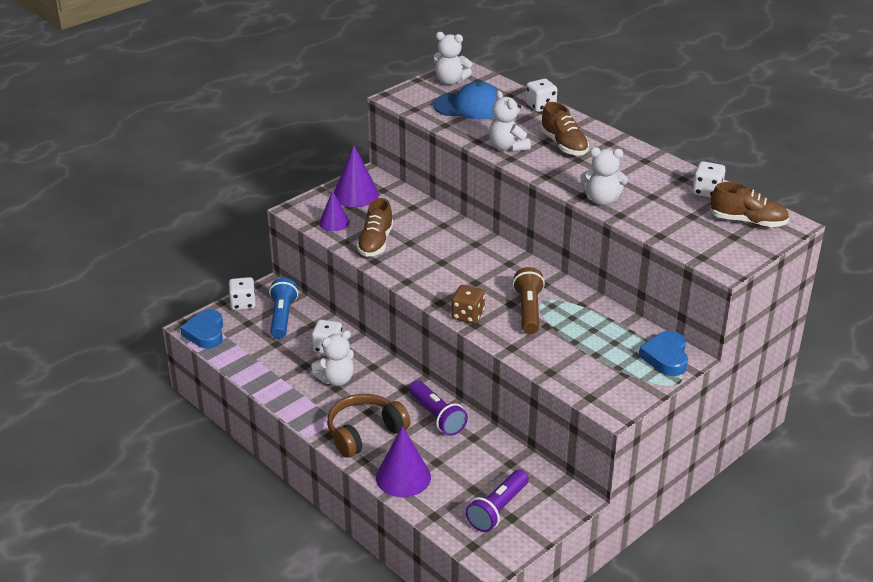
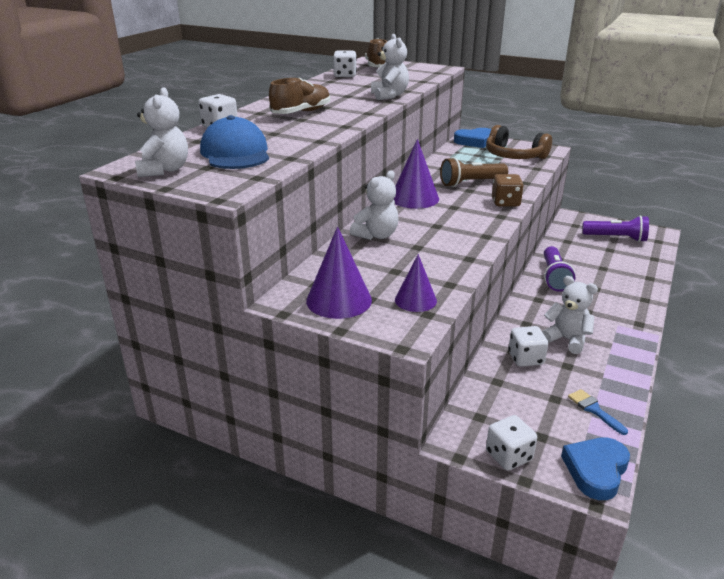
camera: 110 degrees left, 5 degrees down
blue heart [180,309,223,349] -> blue heart turned 150 degrees clockwise [561,438,630,500]
blue flashlight [269,278,298,339] -> none
brown headphones [327,394,411,458] -> brown headphones moved to [486,125,552,159]
brown shoe [356,198,393,257] -> none
purple cone [376,426,431,497] -> purple cone moved to [394,139,439,209]
purple flashlight [409,381,468,436] -> purple flashlight turned 150 degrees clockwise [544,246,575,292]
white teddy bear [489,91,531,152] -> white teddy bear moved to [350,170,399,240]
none -> blue brush [568,389,628,435]

